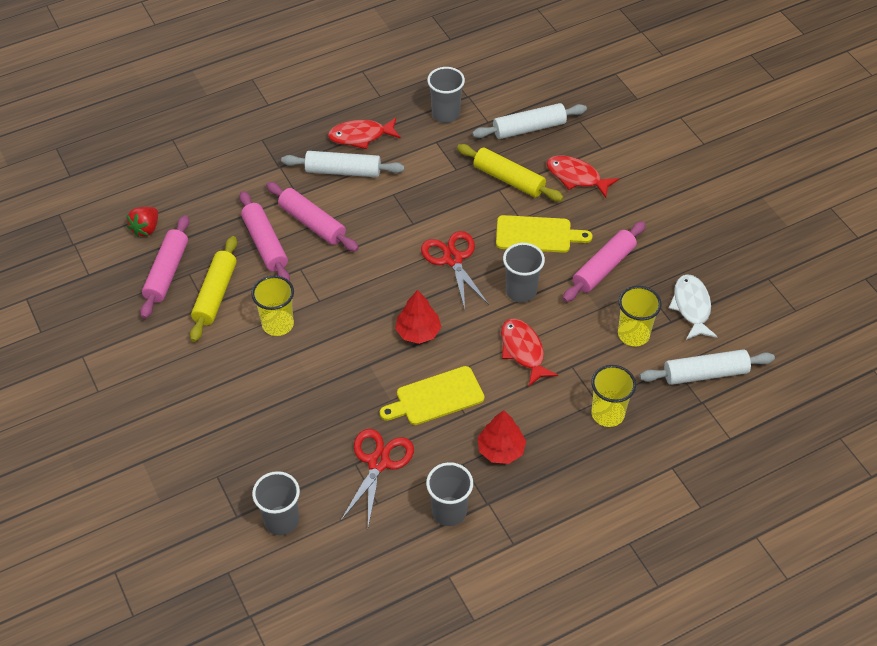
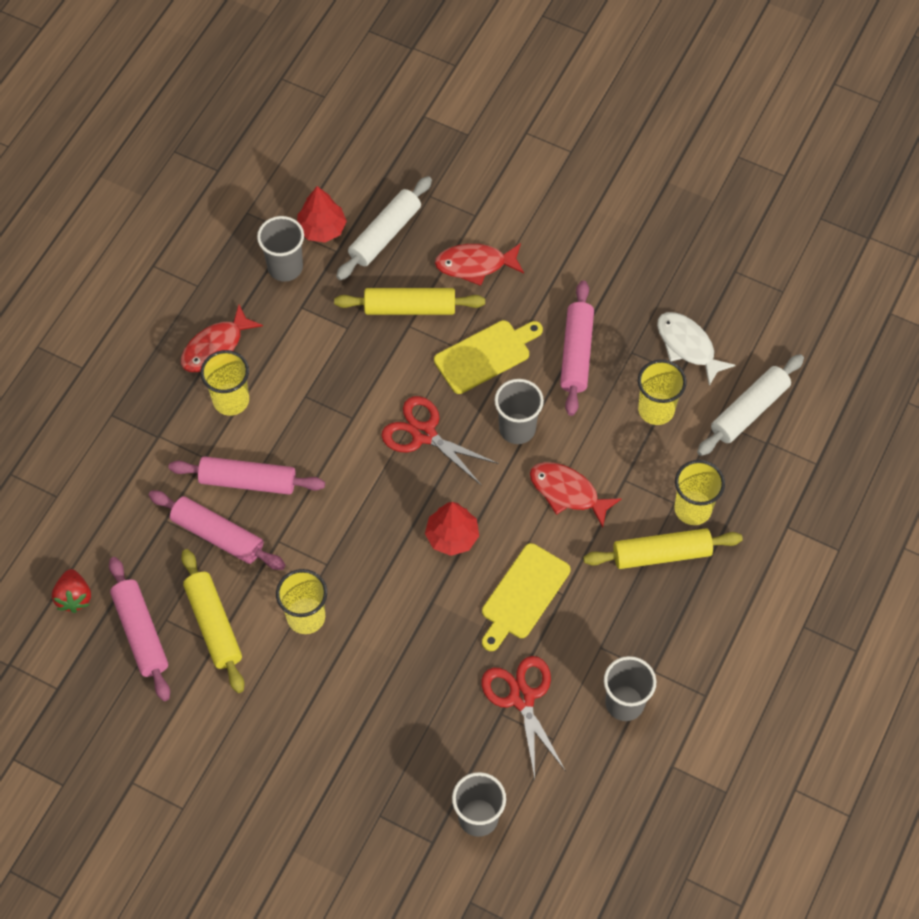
camera: 35 degrees left, 10 degrees up
white rolling pin [281,151,404,177] -> yellow cup [200,350,249,416]
red tree [477,410,526,464] -> red tree moved to [297,186,347,243]
none -> yellow rolling pin [583,528,743,569]

